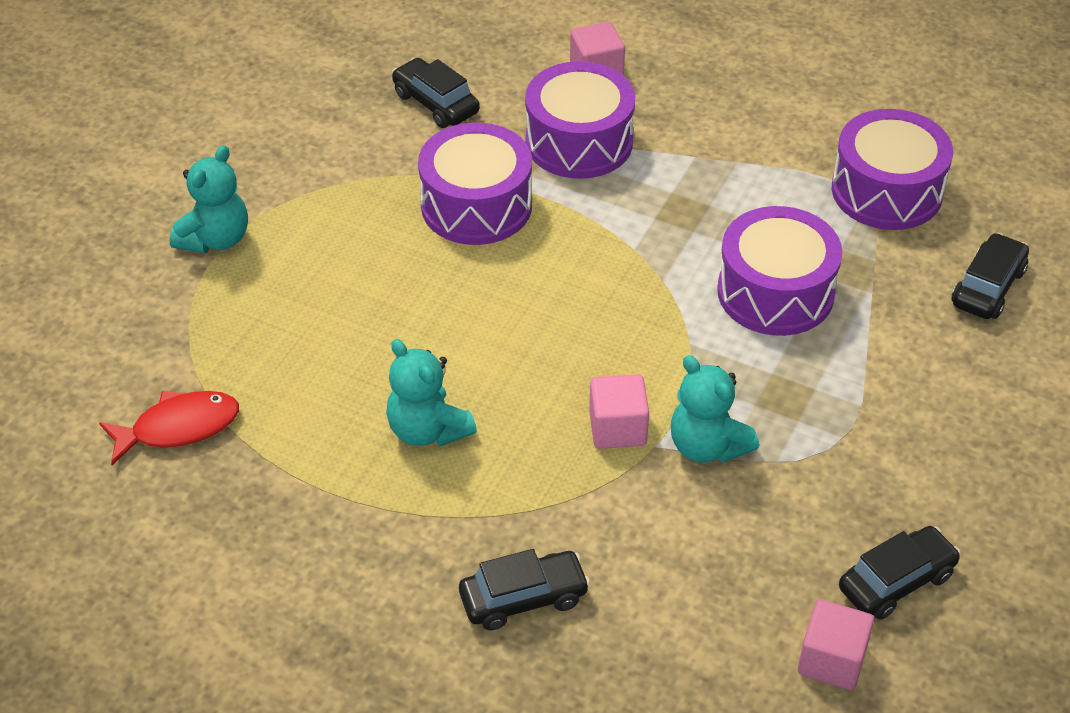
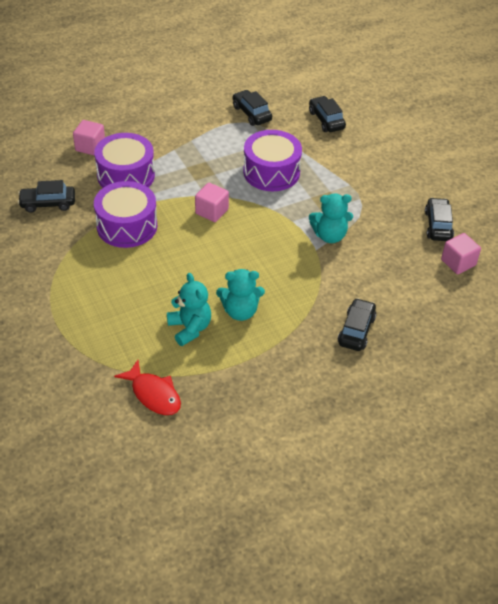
camera: 55 degrees left, 0 degrees up
red fish [99,391,239,465] -> red fish turned 120 degrees clockwise [114,360,181,415]
turquoise teddy bear [169,145,248,254] -> turquoise teddy bear moved to [167,273,211,346]
pink cube [589,374,649,449] -> pink cube moved to [195,183,229,222]
purple drum [832,109,953,230] -> black car [233,90,272,126]

